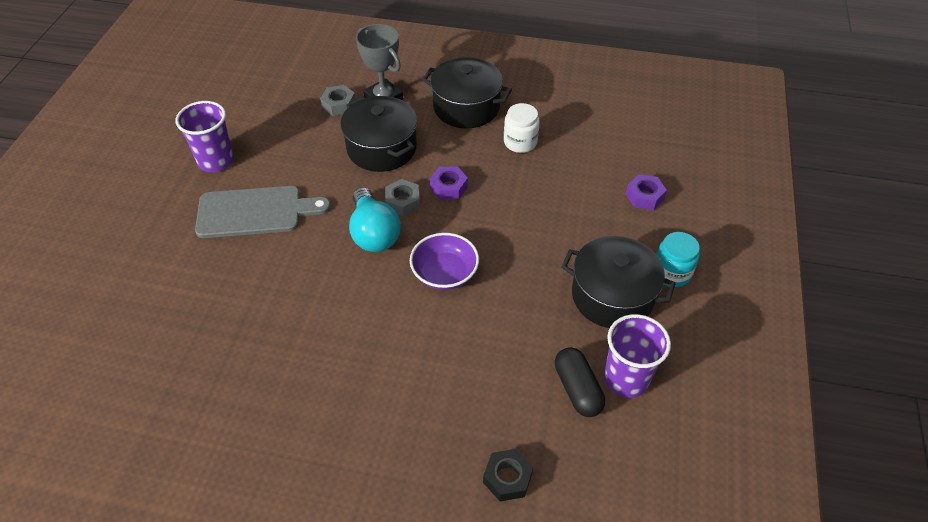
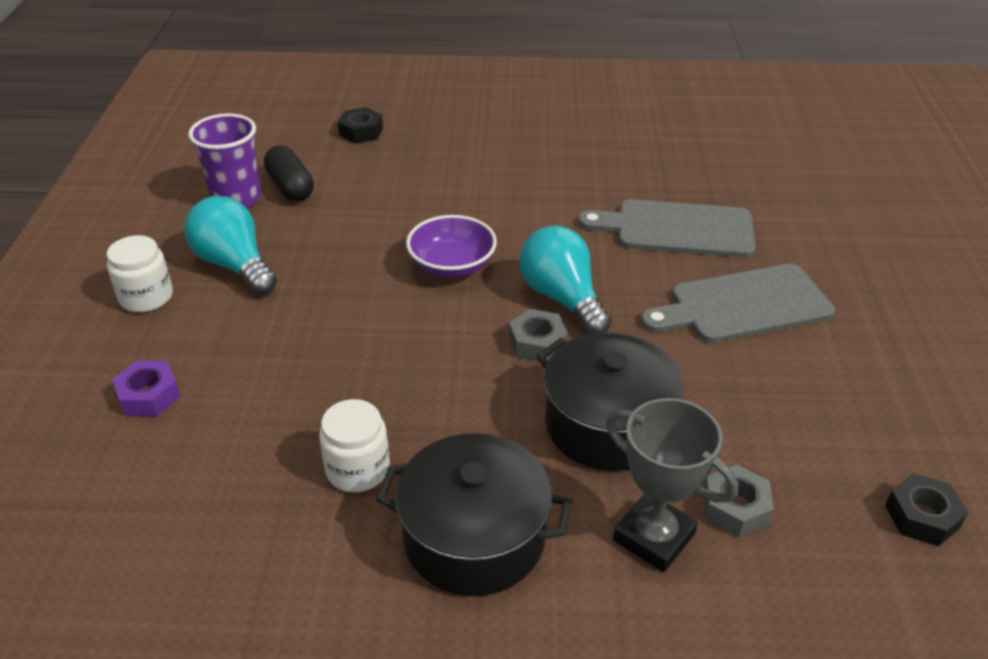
camera: 170 degrees right, 10 degrees down
purple cup [176,101,234,172] -> none
purple nut [430,166,468,200] -> none
black pot [561,236,676,328] -> turquoise light bulb [184,196,277,295]
turquoise jar [656,232,700,287] -> white jar [107,235,173,312]
none -> grey cutting board [578,199,756,258]
none -> black nut [885,473,968,546]

